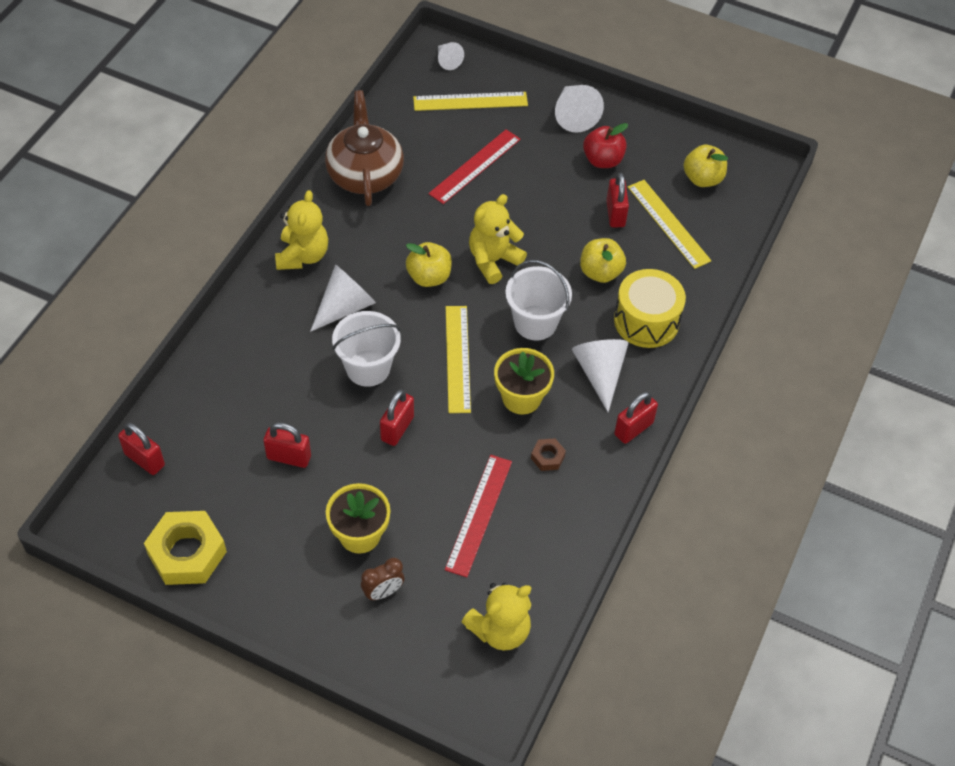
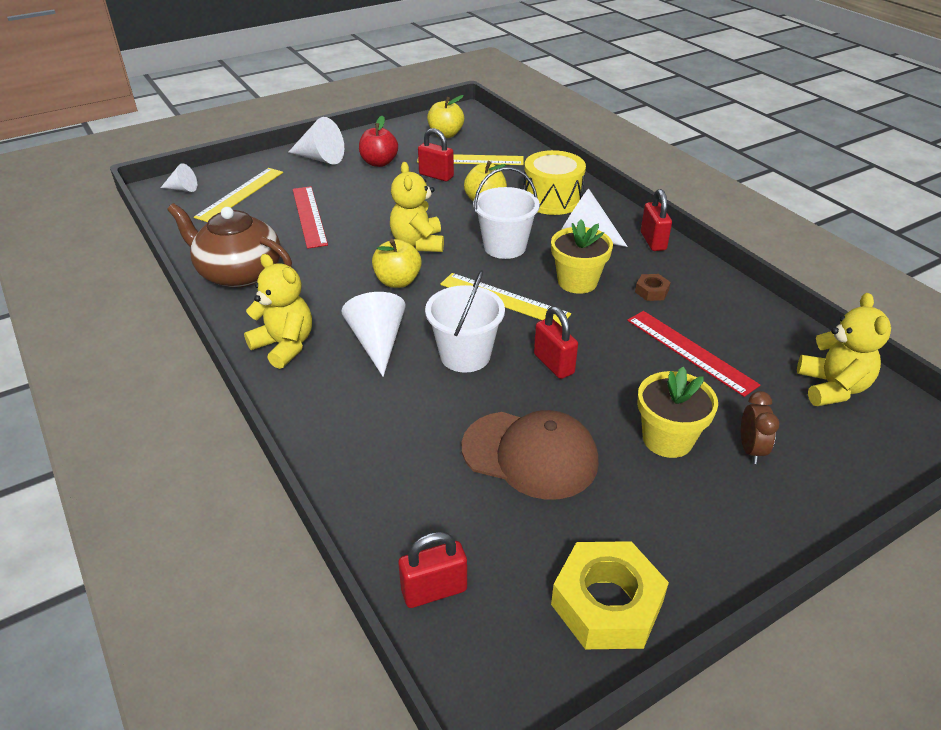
camera: 55 degrees left, 15 degrees down
red padlock [263,422,311,468] -> brown cap [462,410,599,500]

